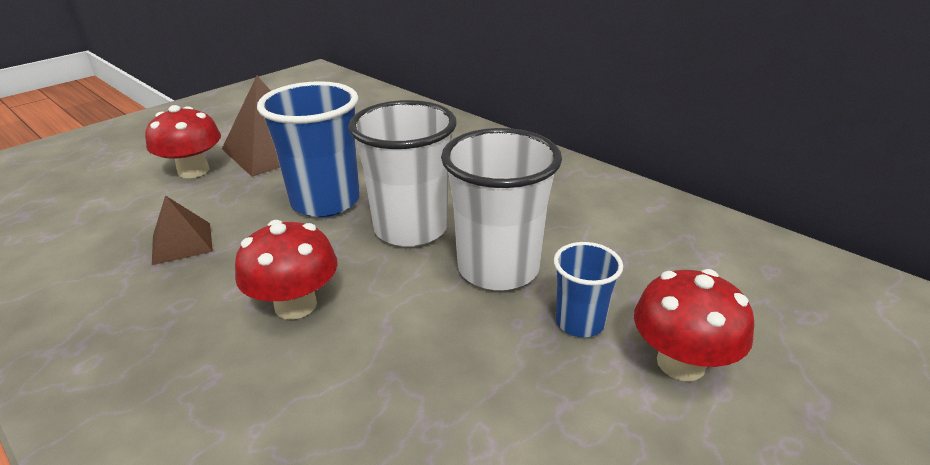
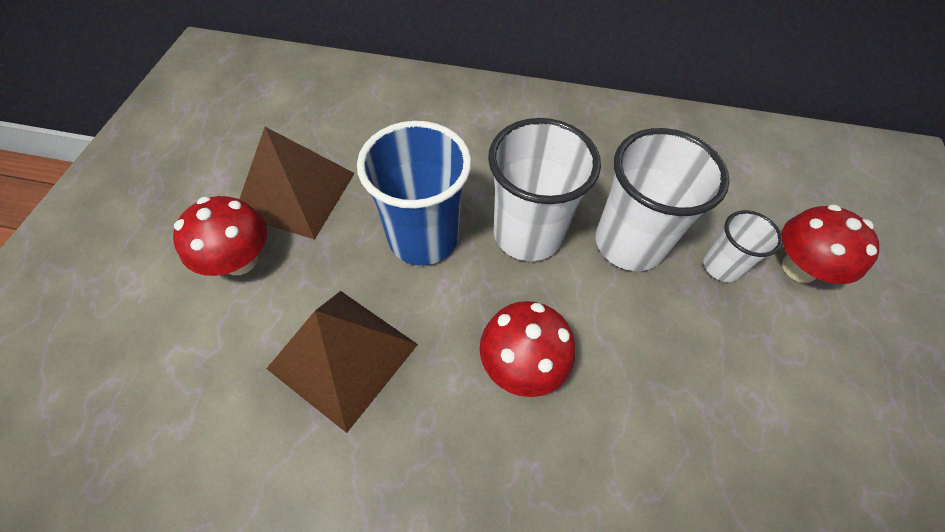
camera: 35 degrees left, 25 degrees up
brown pyramid [152,195,213,265] -> brown pyramid [266,291,418,433], size x1.79
blue cup [554,242,623,338] -> white cup [703,210,783,282]

